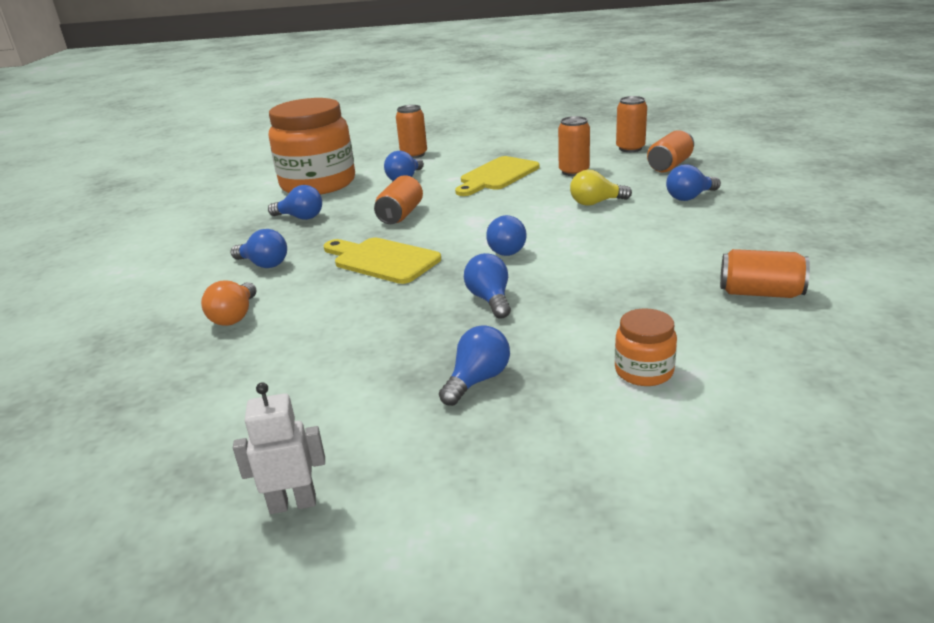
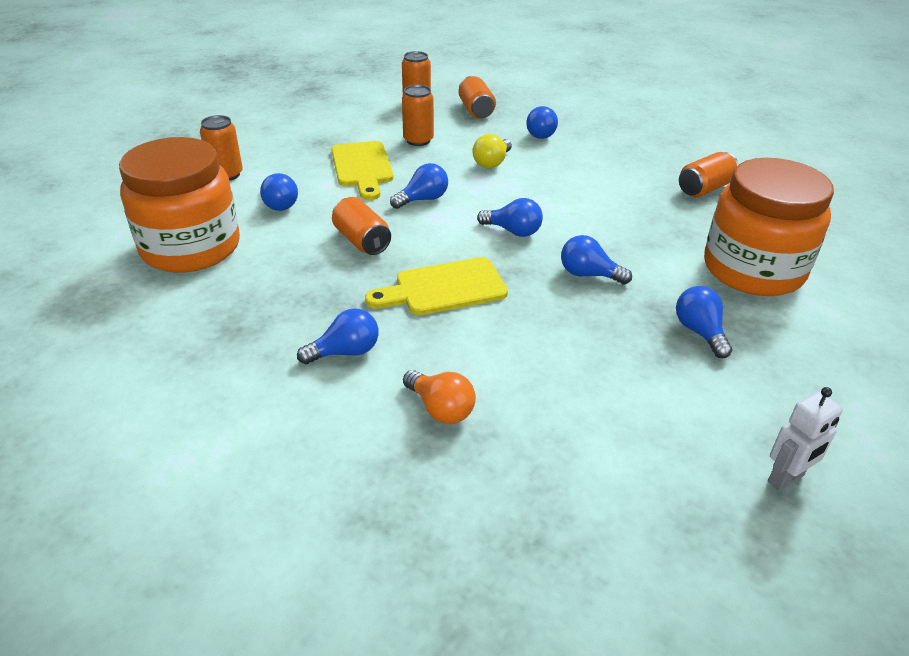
camera: 55 degrees left, 10 degrees up
white robot [233,382,325,514] -> white robot turned 150 degrees counterclockwise [768,387,843,491]
blue light bulb [268,185,322,220] -> blue light bulb moved to [390,163,448,209]
orange jar [615,308,677,386] -> orange jar [704,158,834,296], size x2.31

